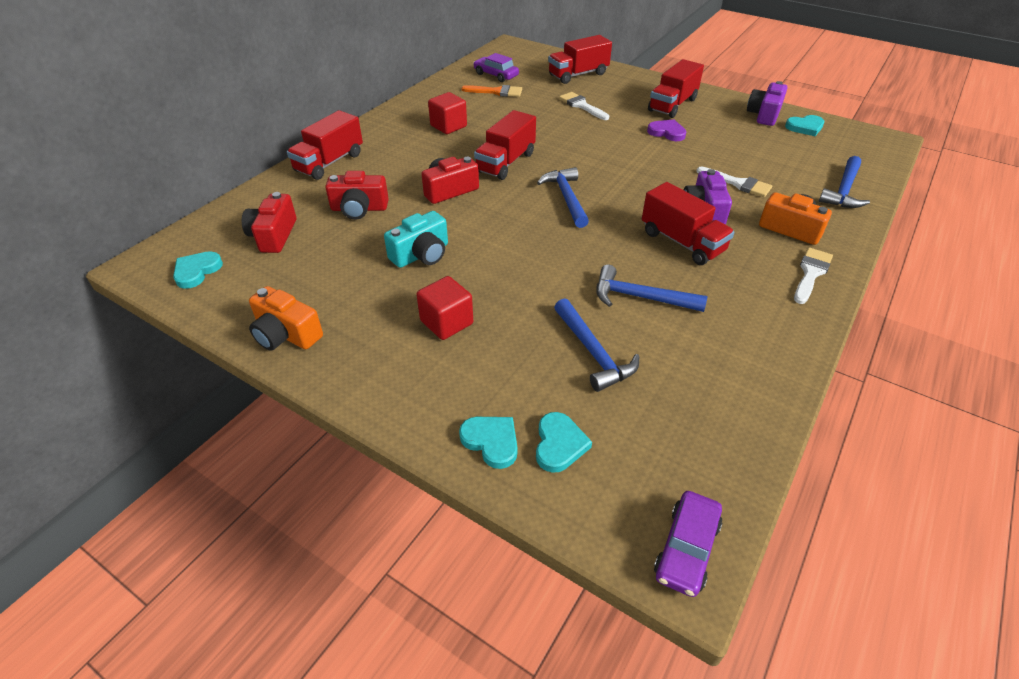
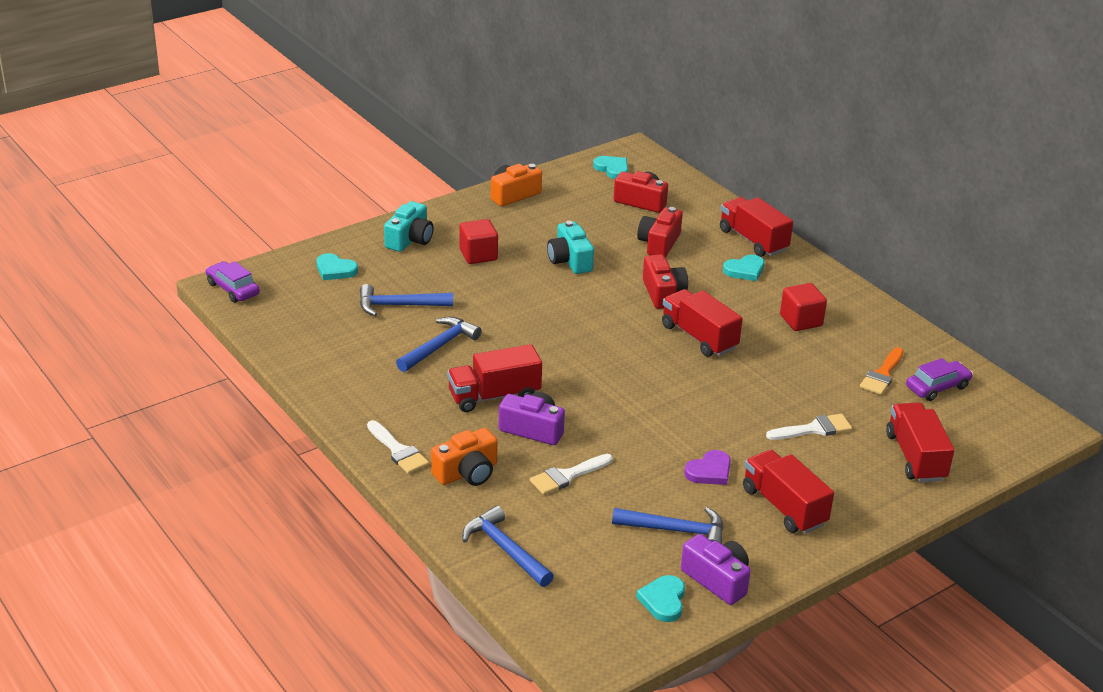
camera: 110 degrees right, 10 degrees down
turquoise heart [459,417,518,469] -> turquoise heart moved to [723,255,764,281]
blue hammer [537,167,589,228] -> blue hammer moved to [612,507,723,544]
none -> turquoise camera [384,201,434,252]

